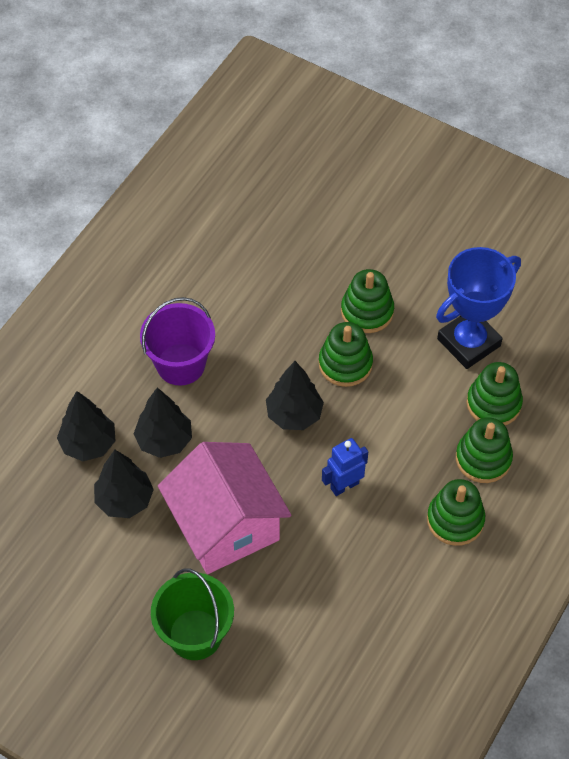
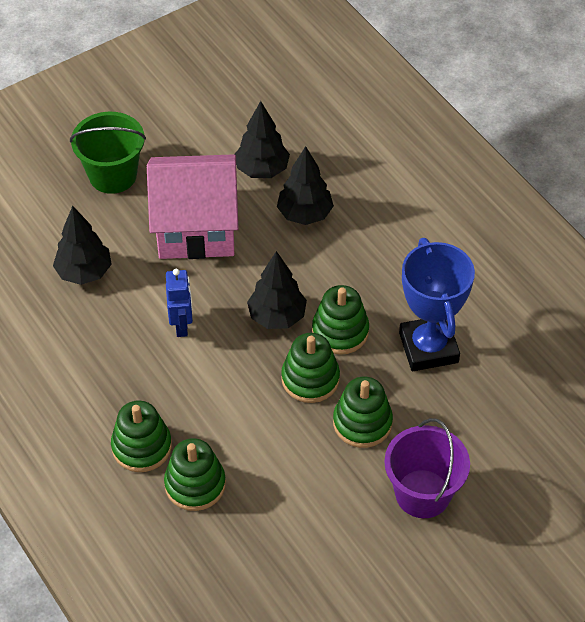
camera: 115 degrees right, 5 degrees down
black tree [57,391,116,461] -> black tree moved to [53,206,112,285]
purple bucket [140,297,215,386] -> purple bucket moved to [384,418,470,518]
green stacking toy [427,479,485,546] -> green stacking toy moved to [312,285,369,355]
blue trophy [436,247,521,369] -> blue trophy moved to [399,238,475,371]

